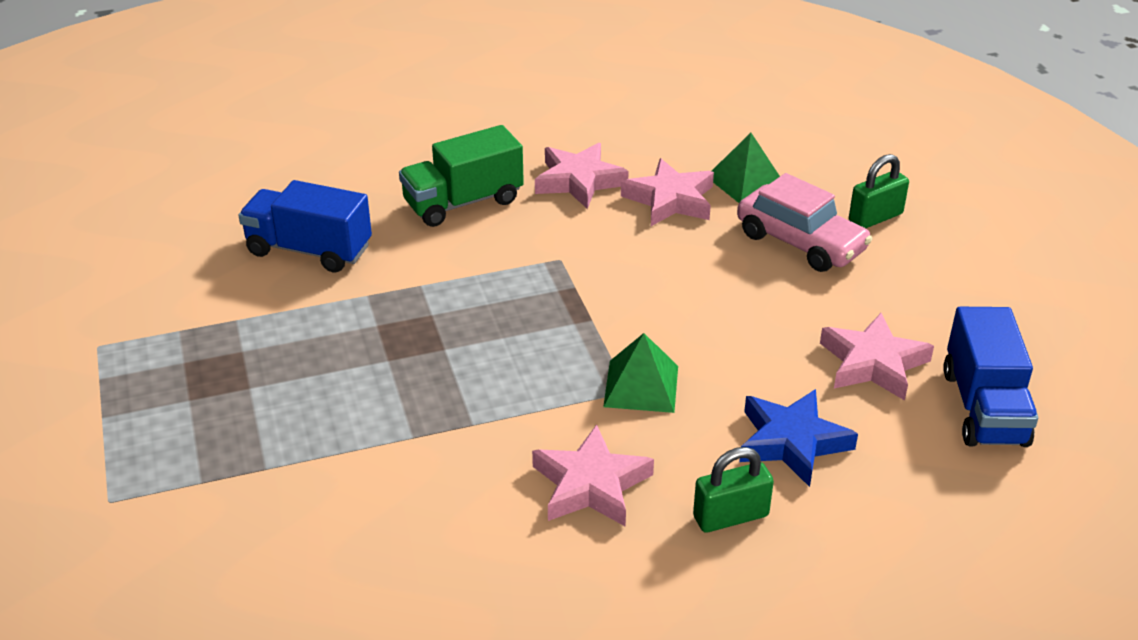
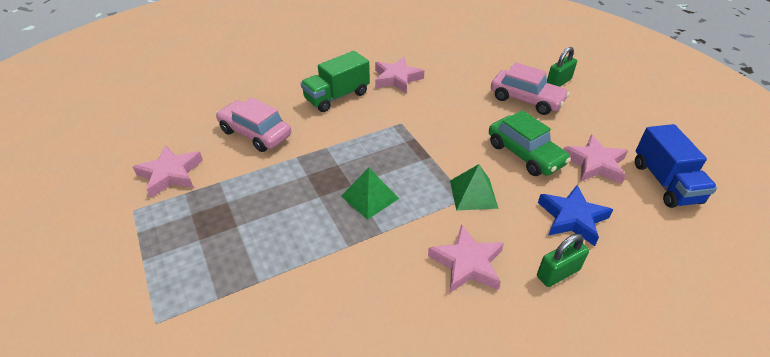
camera: 10 degrees left, 5 degrees up
blue truck [238,180,372,272] -> pink car [216,98,291,152]
pink star [621,158,714,226] -> pink star moved to [133,145,203,198]
green pyramid [712,133,780,203] -> green pyramid moved to [341,168,399,220]
none -> green car [489,110,571,176]

